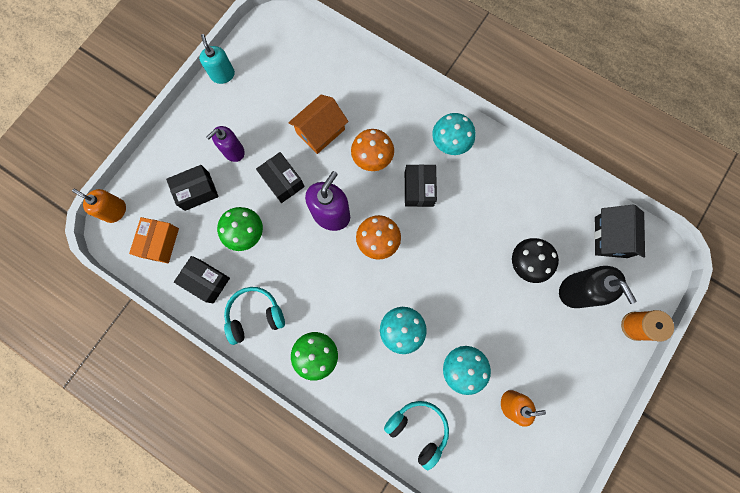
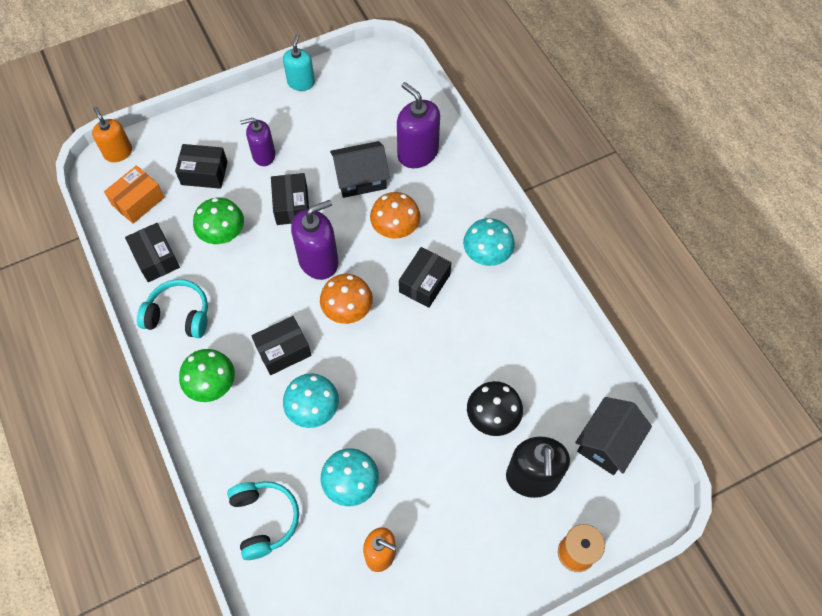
camera: 30 degrees right, 15 degrees down
orange house [288,95,349,154] -> black house [330,141,390,198]
none -> black box [252,316,311,375]
none -> purple soap dispenser [397,82,440,168]

